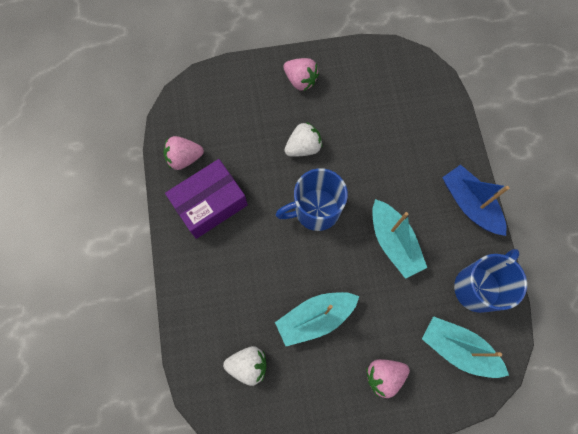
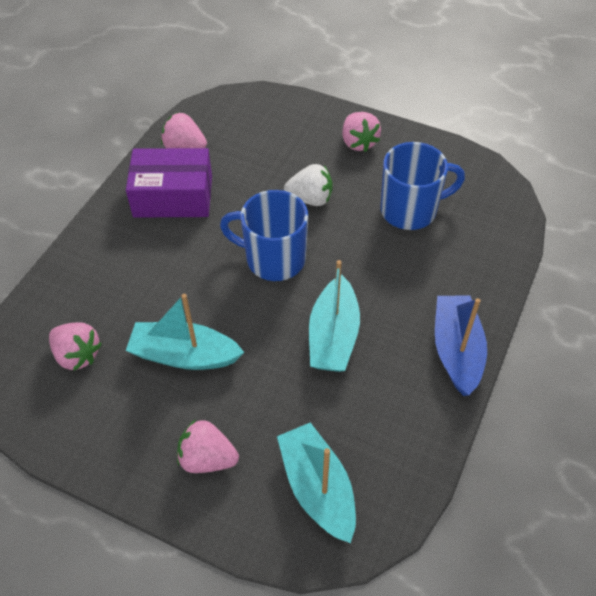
camera: 35 degrees right, 20 degrees down
white strawberry [223,346,267,386] -> pink strawberry [49,323,102,371]
blue mug [454,249,527,313] -> blue mug moved to [380,142,465,230]

